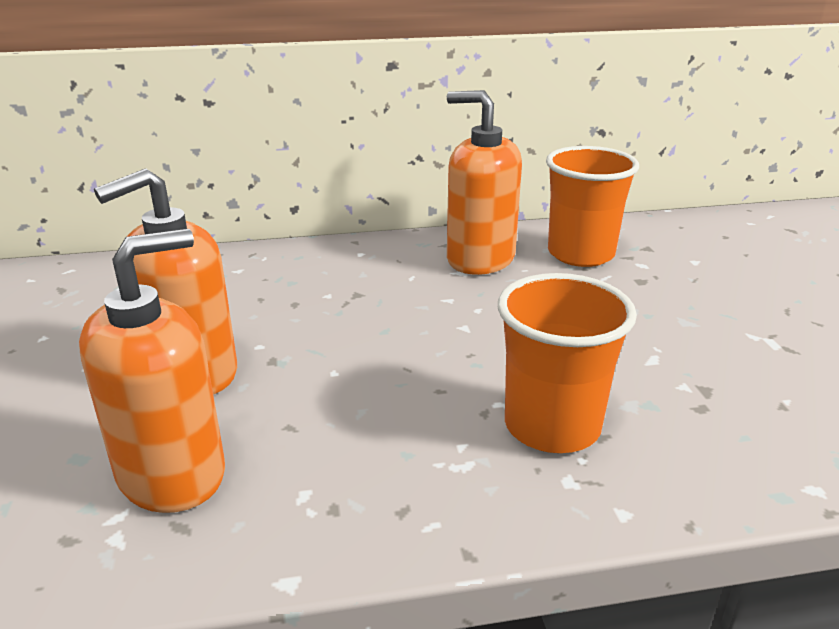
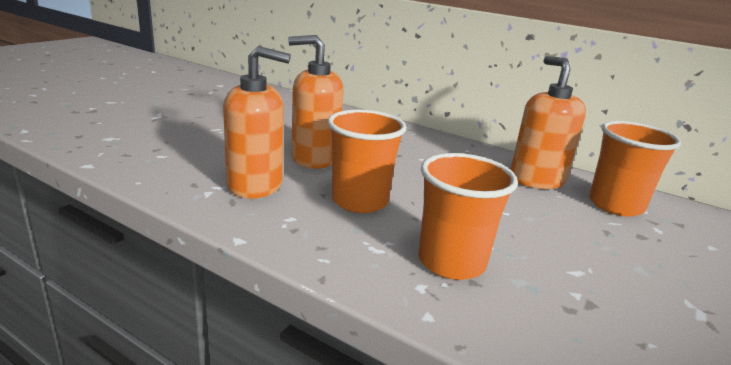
camera: 40 degrees right, 5 degrees down
none -> orange cup [328,110,406,213]

